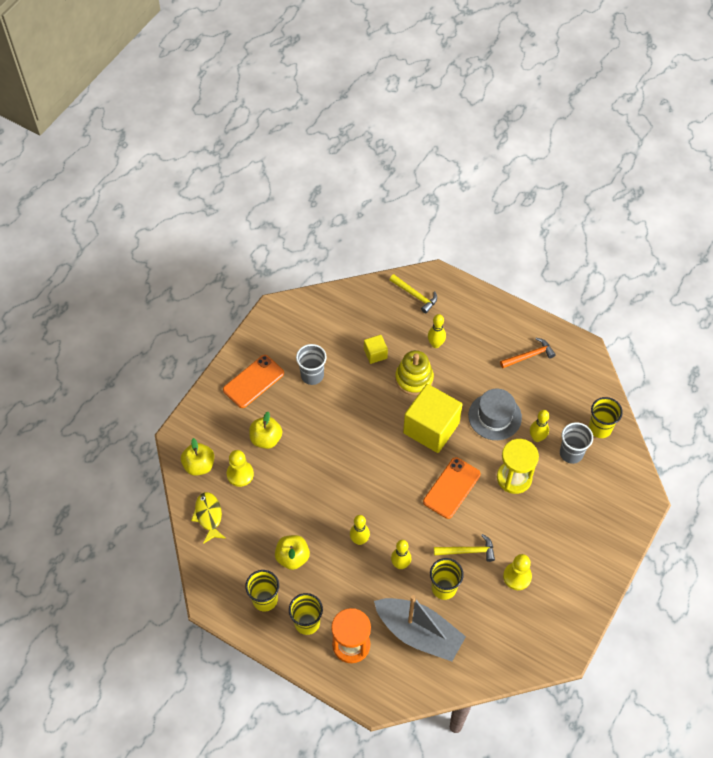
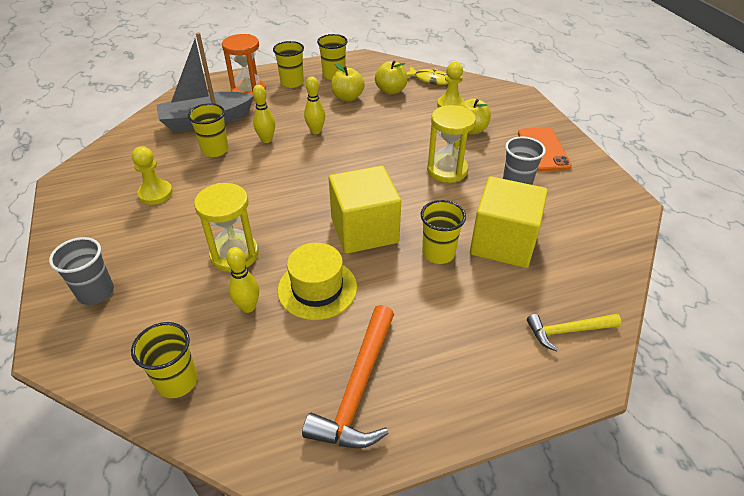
camera: 130 degrees right, 15 degrees down
yellow apple [181,438,214,476] -> yellow apple moved to [375,61,408,95]
yellow cube [364,335,388,364] -> yellow cube [470,176,548,268], size x2.16
yellow stacking toy [395,350,434,395] -> yellow cup [421,200,466,264]
orange phone [423,457,481,519] -> none
yellow bowling pin [428,314,446,348] -> none
yellow hammer [434,534,495,562] -> none
grey hat [468,389,522,440] -> yellow hat [277,243,357,320]
orange hammer [500,338,556,368] -> orange hammer [302,305,394,448], size x1.64
grey cup [560,422,593,464] -> grey cup moved to [49,237,114,305]
none -> yellow hourglass [427,105,476,183]

